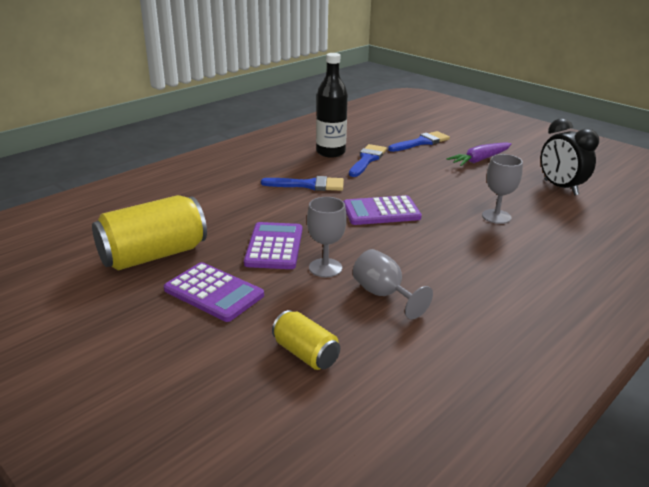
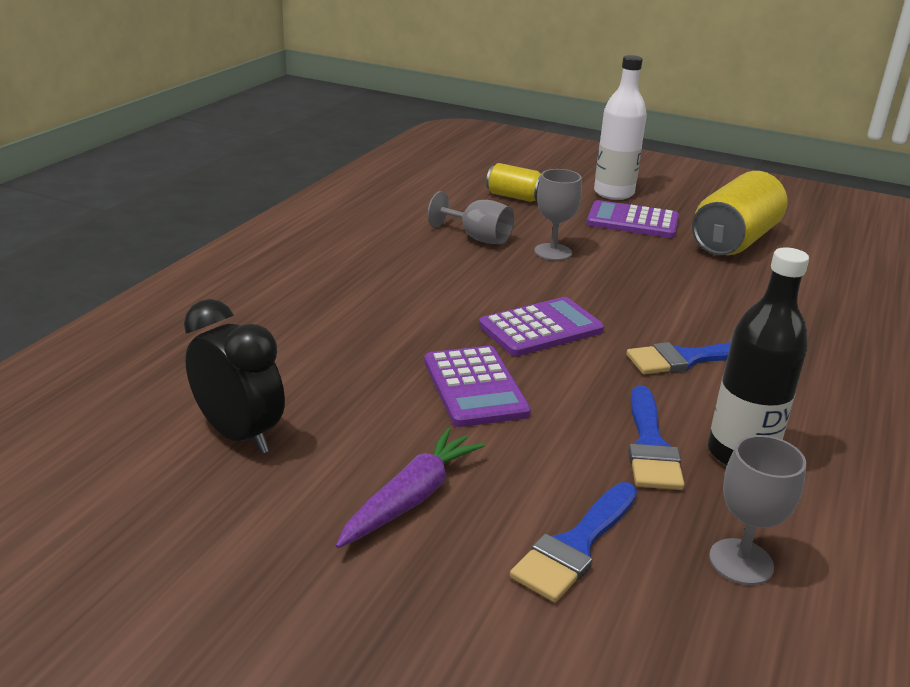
camera: 160 degrees right, 0 degrees up
purple calculator [244,222,302,269] -> purple calculator moved to [424,346,531,427]
grey goblet [482,154,523,224] -> grey goblet moved to [709,435,806,585]
none -> white bottle [594,55,647,200]

